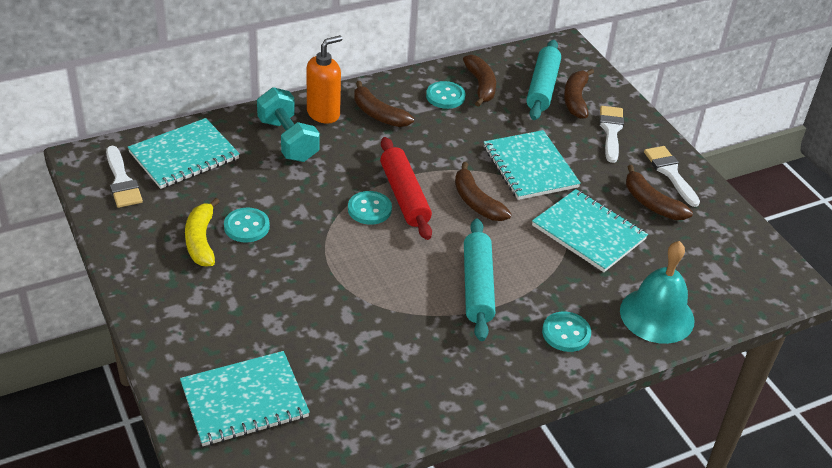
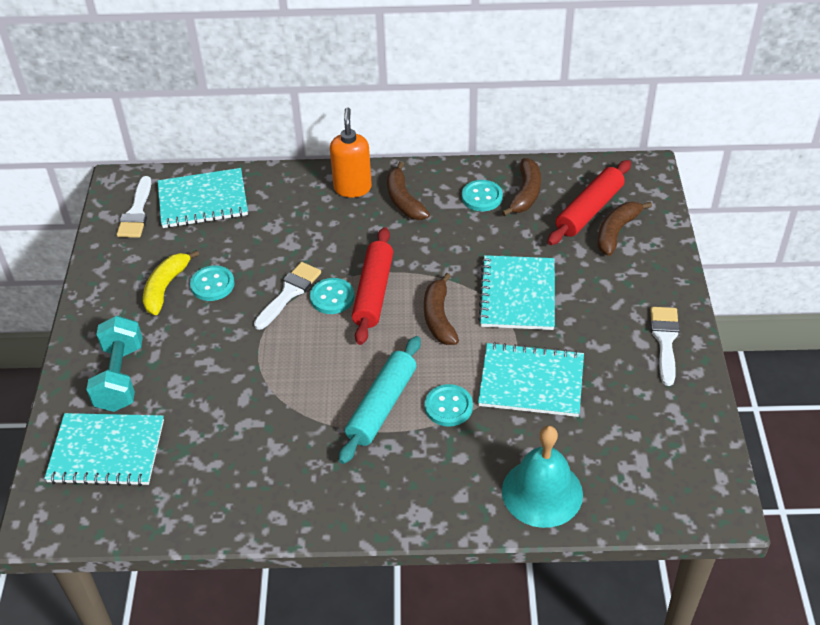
camera: 30 degrees right, 5 degrees up
turquoise dumbbell [257,87,320,162] -> turquoise dumbbell moved to [86,316,143,412]
orange soap dispenser [307,35,342,124] -> orange soap dispenser turned 75 degrees counterclockwise [330,107,372,198]
turquoise rolling pin [526,40,561,120] -> red rolling pin [547,160,631,245]
turquoise notebook [532,189,648,272] -> turquoise notebook turned 60 degrees counterclockwise [478,342,584,417]
turquoise button [542,312,591,352] -> turquoise button moved to [425,384,473,427]
white brush [599,106,624,163] -> white brush moved to [254,262,321,330]
brown banana [626,165,693,220] -> none

